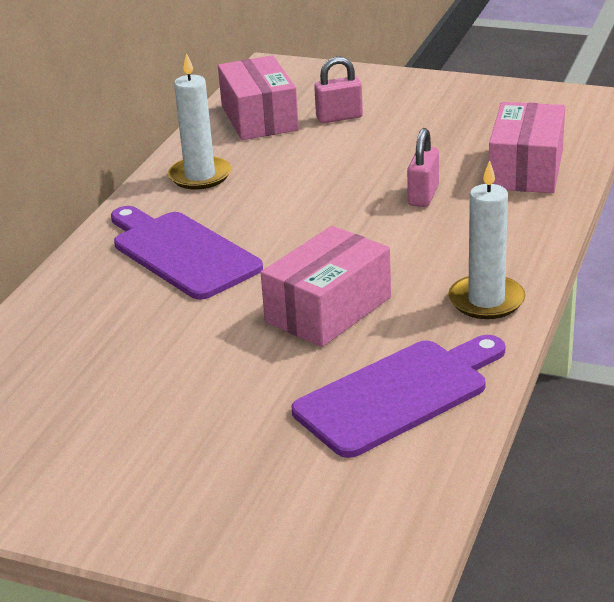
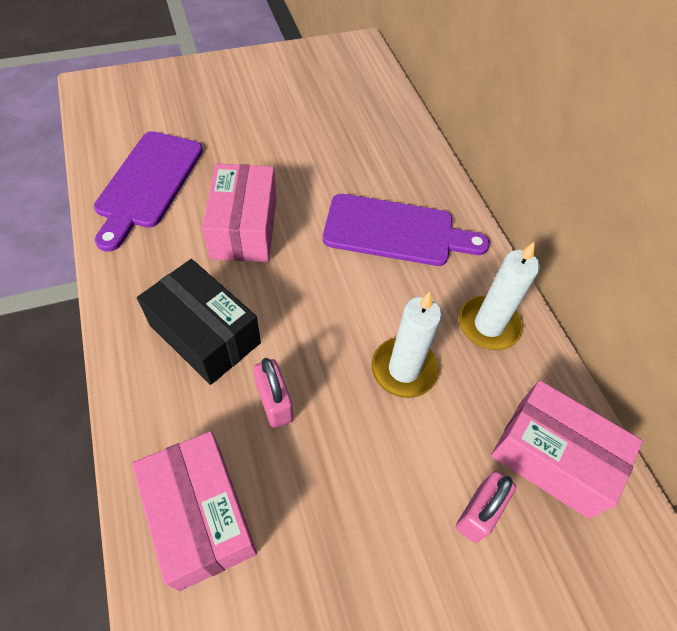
camera: 135 degrees right, 25 degrees up
white candle [448,160,525,319] -> white candle moved to [372,292,442,398]
none -> black box [137,259,261,385]

